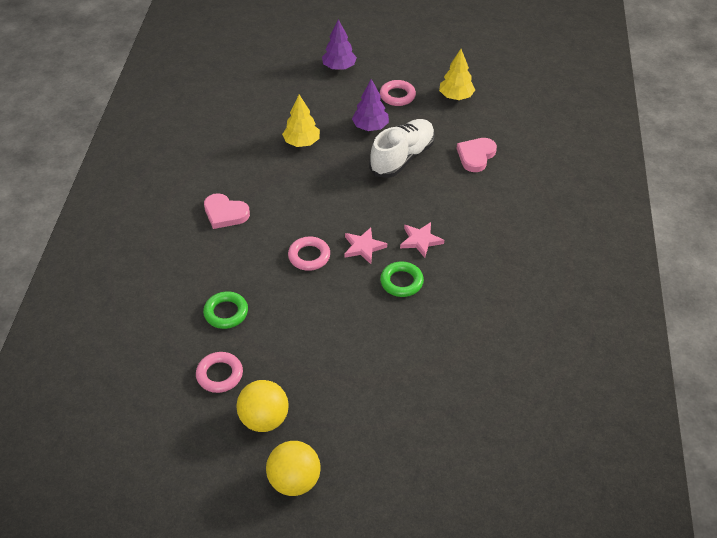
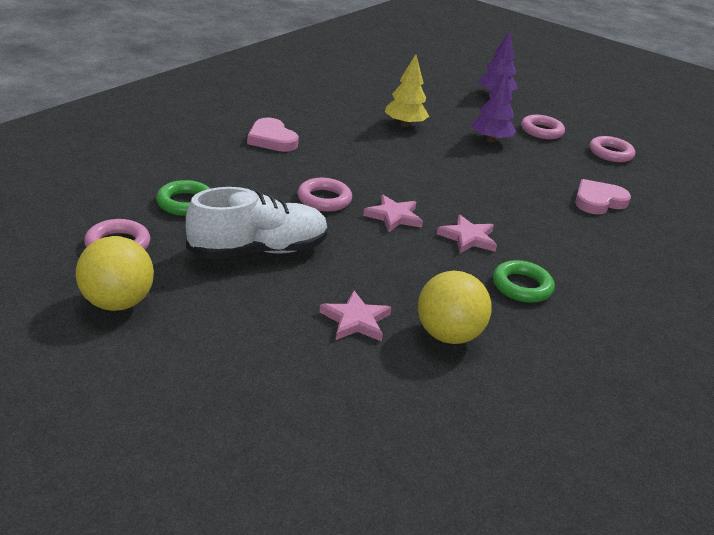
camera: 25 degrees right, 15 degrees down
yellow ball [266,441,321,496] -> yellow ball moved to [418,271,492,344]
white shoe [369,119,435,178] -> white shoe moved to [186,187,328,259]
green ring [380,262,424,297] -> green ring moved to [493,260,555,303]
yellow tree [439,49,475,100] -> pink ring [590,136,635,162]
none -> pink star [319,291,392,342]

